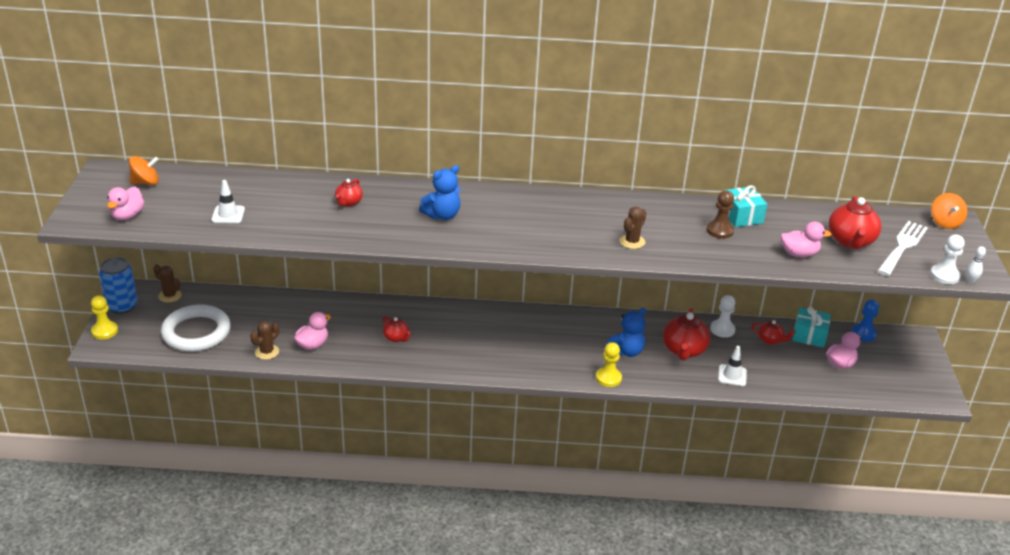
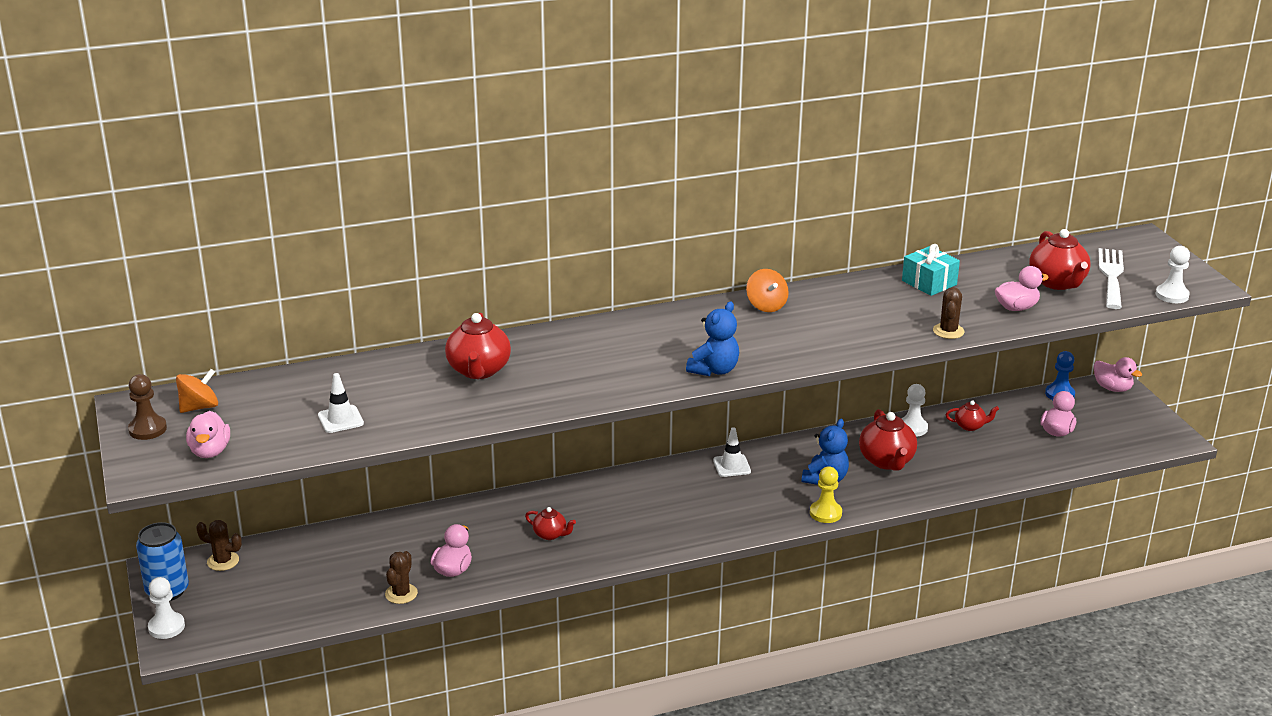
camera: 20 degrees left, 5 degrees down
yellow pawn [91,295,118,339] -> white pawn [148,577,185,639]
white ring [161,304,231,352] -> none
red teapot [335,179,363,207] -> red teapot [445,313,511,379], size x1.82
blue teddy bear [419,165,460,220] -> blue teddy bear moved to [686,301,739,376]
brown cactus [619,207,646,249] -> brown cactus moved to [933,287,965,339]
brown pawn [706,190,734,239] -> brown pawn moved to [128,374,167,440]
white traffic cone [718,346,747,386] -> white traffic cone moved to [713,427,751,477]
turquoise gift [793,307,831,348] -> none
orange spinning top [931,193,967,229] -> orange spinning top moved to [746,269,789,312]
white bowling pin [966,246,986,283] -> none
none -> pink duck [1094,357,1142,392]

